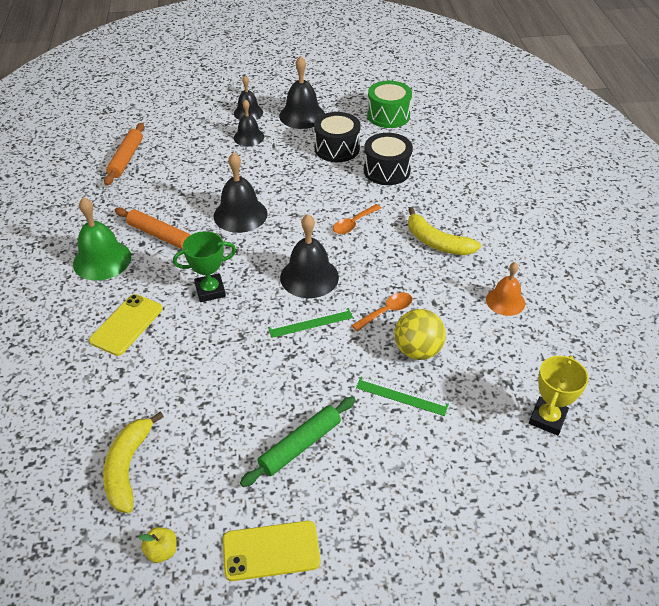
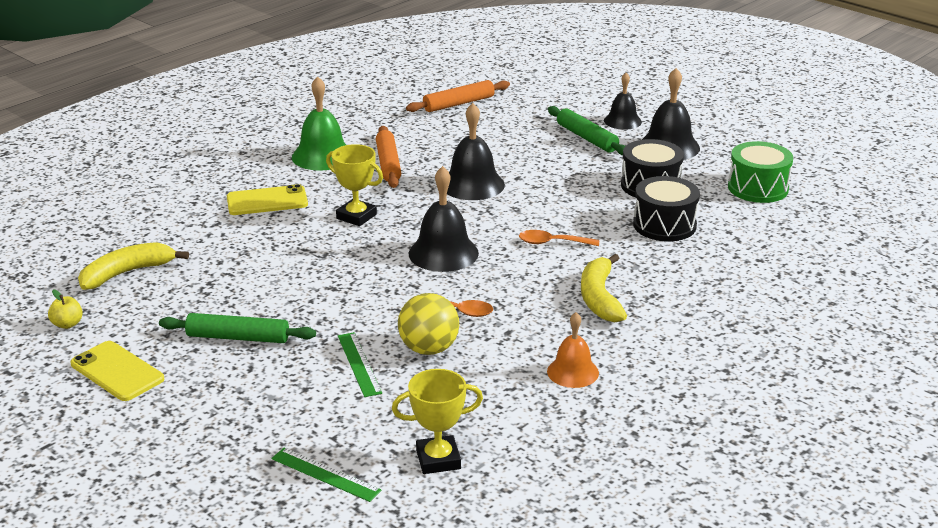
camera: 50 degrees right, 15 degrees down
green trophy [173,231,236,302] -> yellow trophy [326,144,383,226]
black bell [234,99,264,146] -> green rolling pin [548,106,625,156]
green ruler [268,308,353,338] -> green ruler moved to [272,448,381,502]

